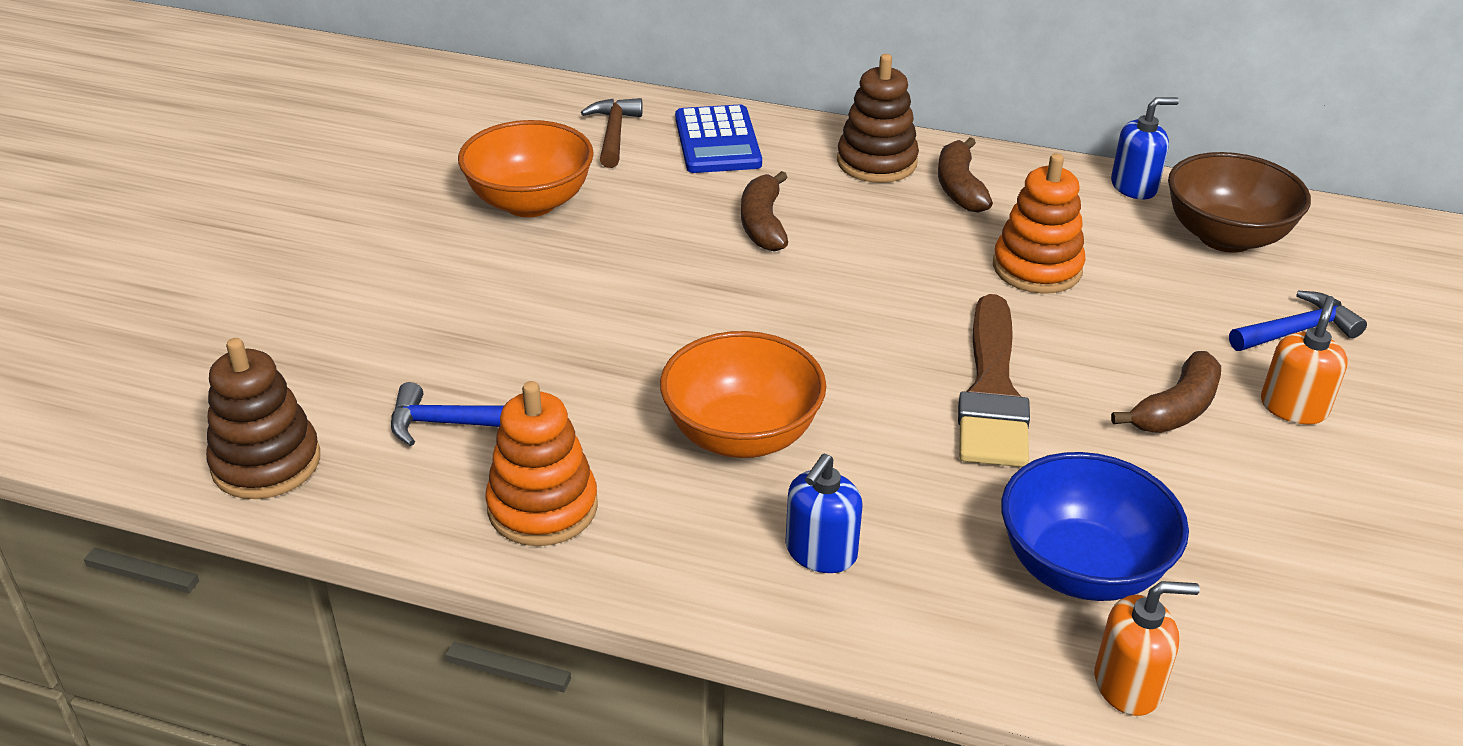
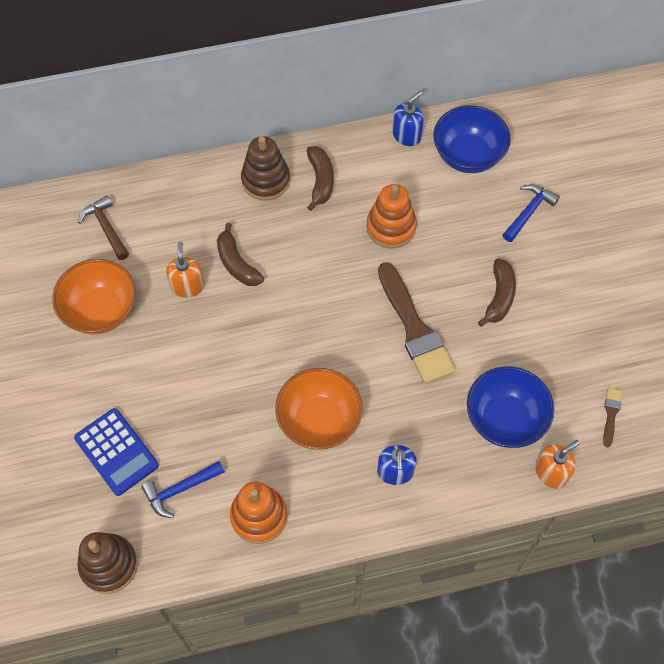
camera: 30 degrees left, 25 degrees up
blue calculator [675,105,762,173] -> blue calculator moved to [74,408,159,496]
brown banana [938,137,993,213] -> brown banana turned 150 degrees counterclockwise [307,146,334,211]
brown bowl [1168,152,1311,253] -> blue bowl [433,105,511,173]
orange soap dispenser [1261,296,1348,424] -> orange soap dispenser moved to [166,242,204,298]
none -> brown brush [603,388,623,447]

